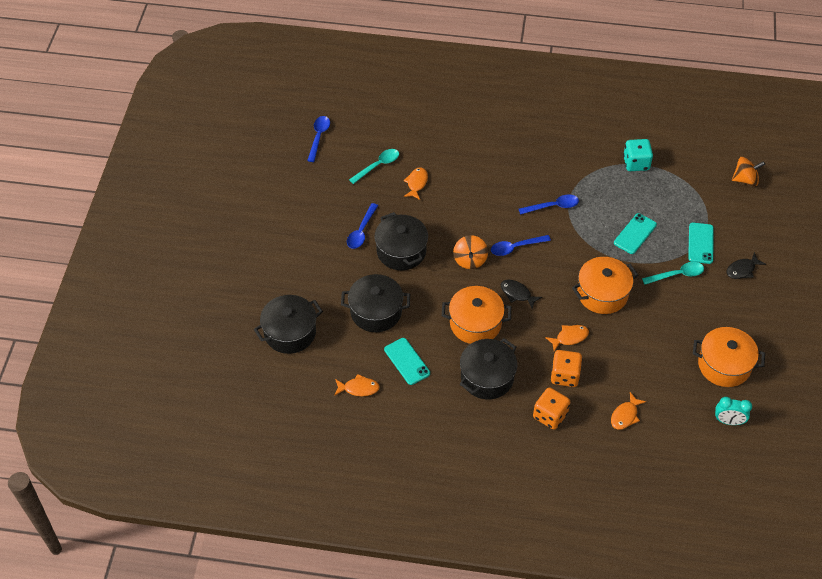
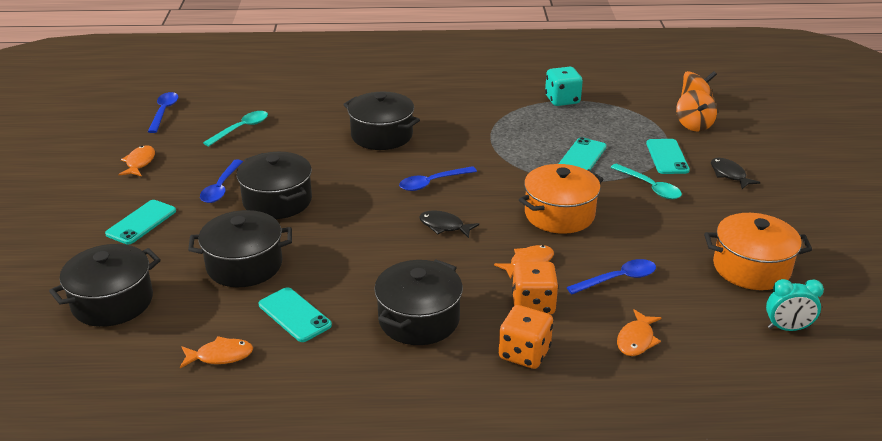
camera: 10 degrees left, 20 degrees down
orange fish [403,167,428,200] -> orange fish moved to [118,145,155,176]
orange pot [442,286,511,344] -> none
orange spinning top [453,235,488,269] -> orange spinning top moved to [676,90,717,131]
blue spoon [519,194,579,215] -> blue spoon moved to [567,259,656,294]
turquoise spoon [642,262,704,285] -> turquoise spoon turned 75 degrees clockwise [610,163,682,199]
black fish [726,252,766,279] -> black fish turned 105 degrees clockwise [711,158,761,189]
none -> turquoise phone [105,200,176,244]
none -> black pot [343,91,420,150]

